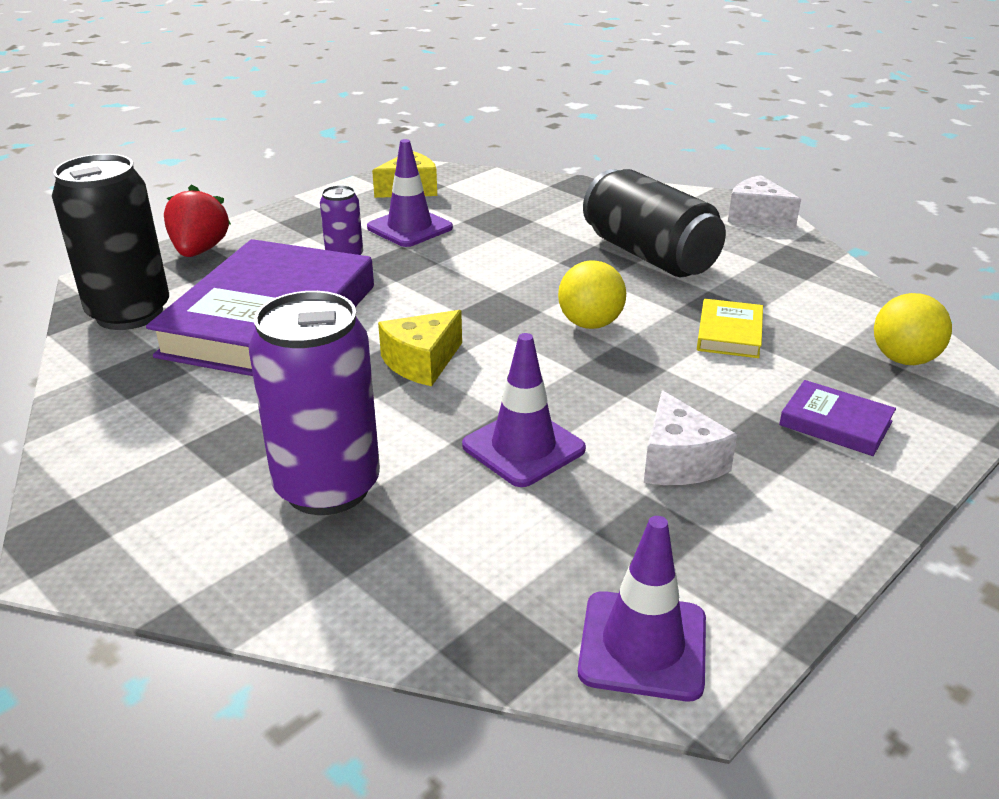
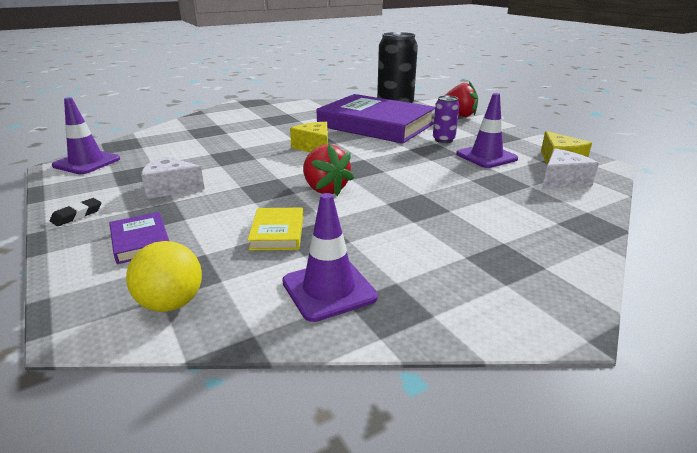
camera: 105 degrees right, 5 degrees down
purple can [249,291,380,515] -> none
purple traffic cone [462,333,586,487] -> purple traffic cone moved to [282,193,378,322]
yellow ball [558,260,626,329] -> red strawberry [303,144,354,196]
black can [583,169,726,277] -> none
yellow book [697,299,763,358] -> yellow book turned 60 degrees clockwise [248,207,303,251]
white cheese [728,175,801,228] -> white cheese moved to [542,148,599,189]
purple book [779,380,896,456] -> purple book turned 75 degrees counterclockwise [109,212,169,264]
none -> black eraser [50,198,102,226]

